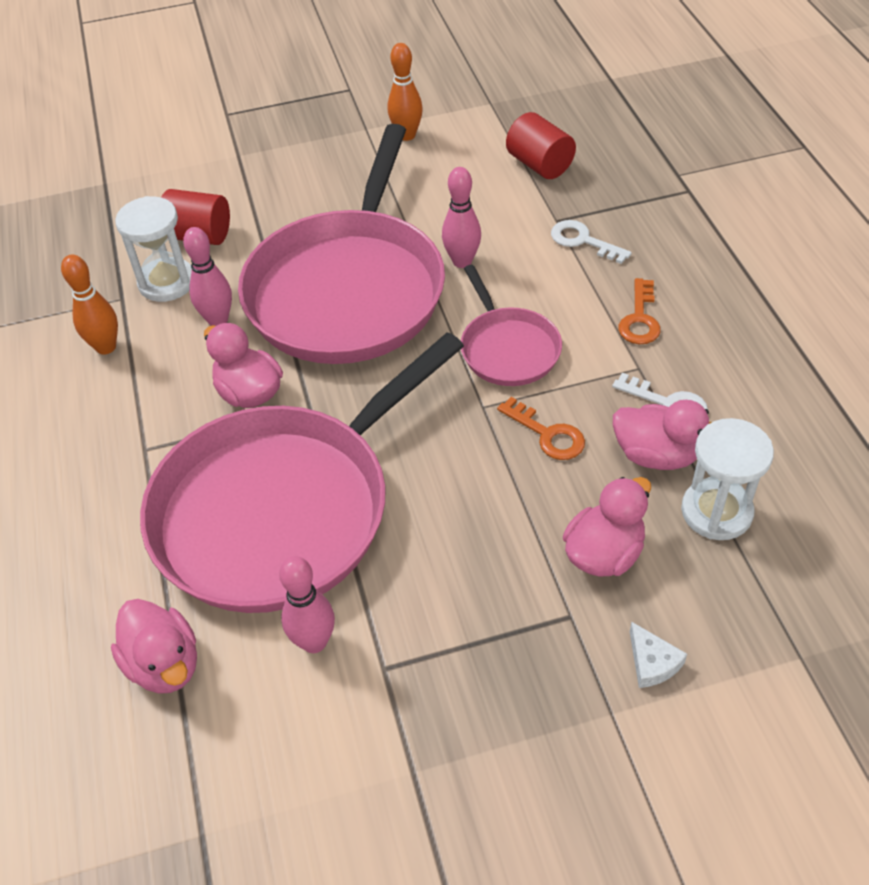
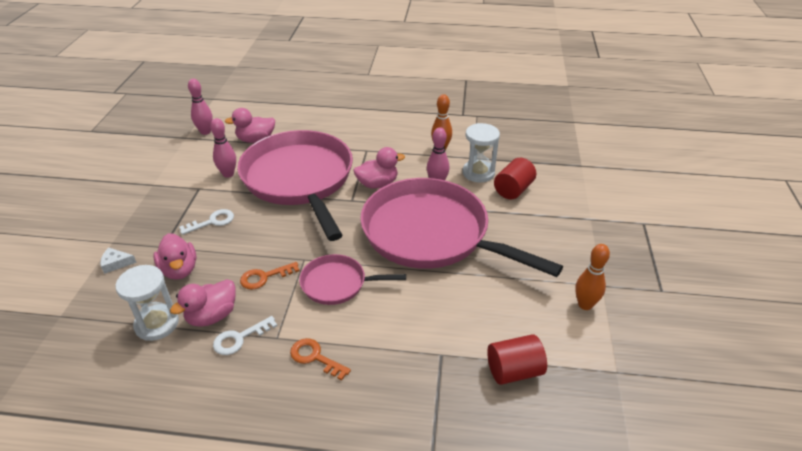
camera: 110 degrees right, 10 degrees down
pink bowling pin [442,167,481,268] -> pink bowling pin moved to [188,79,213,135]
white key [551,220,632,264] -> white key moved to [179,209,234,235]

